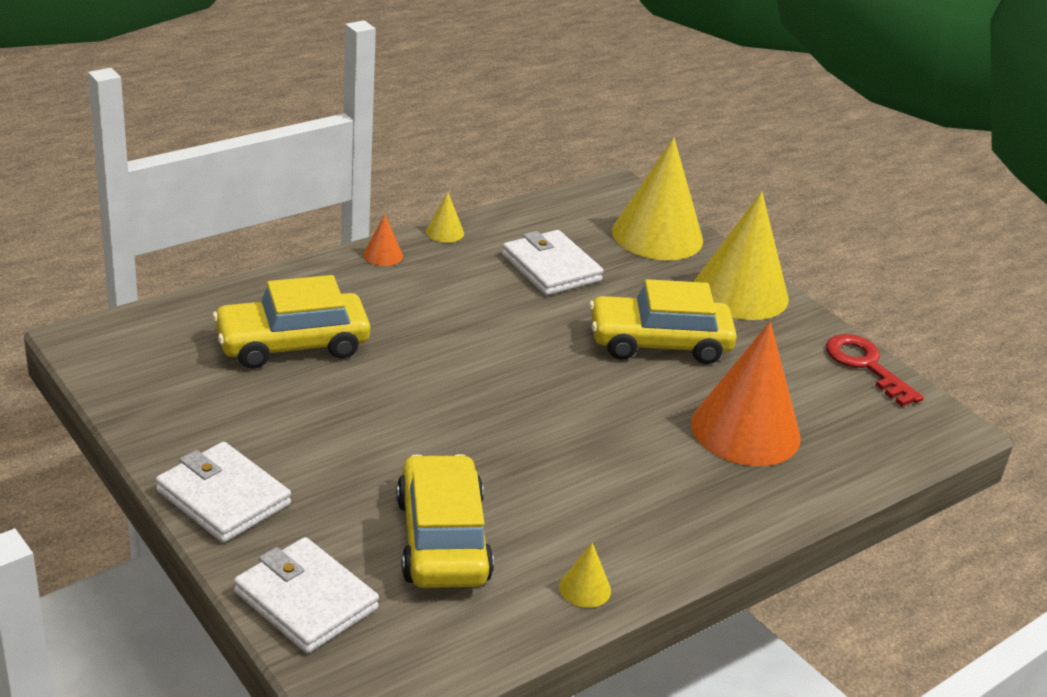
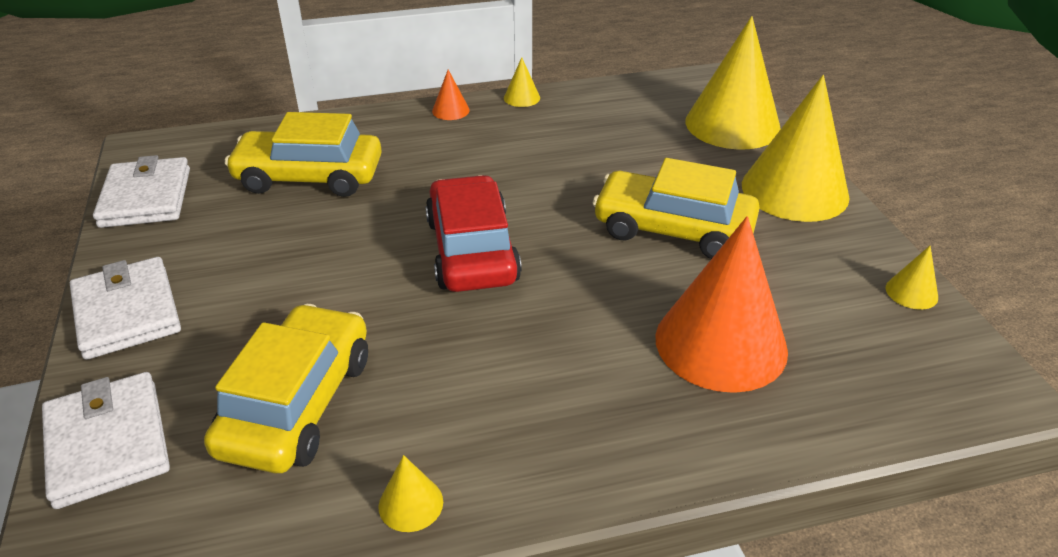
camera: 25 degrees right, 5 degrees up
white wallet [502,230,603,295] -> white wallet moved to [93,155,190,228]
red key [826,334,924,406] -> yellow cone [886,245,938,310]
none -> red car [425,175,522,292]

